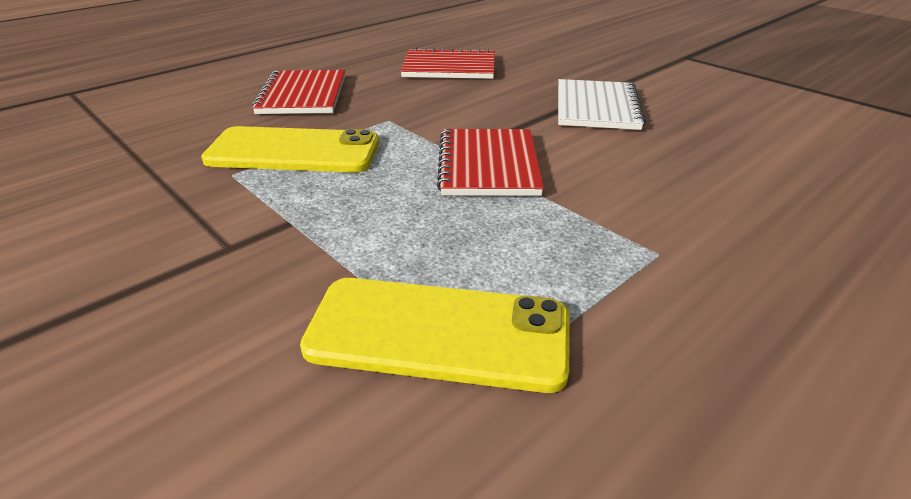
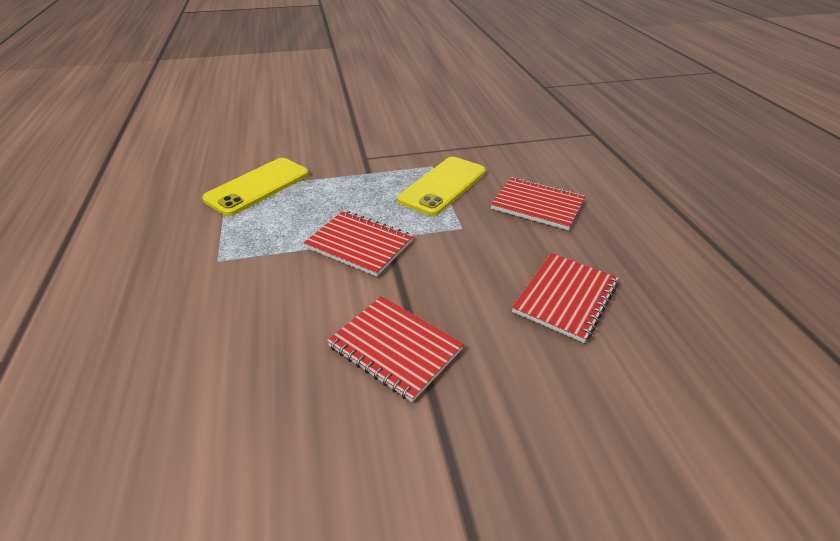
camera: 120 degrees right, 5 degrees up
white notebook [558,79,646,130] -> red notebook [327,296,464,402]

